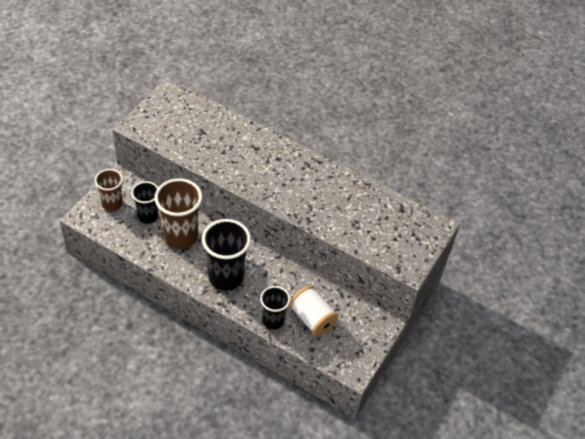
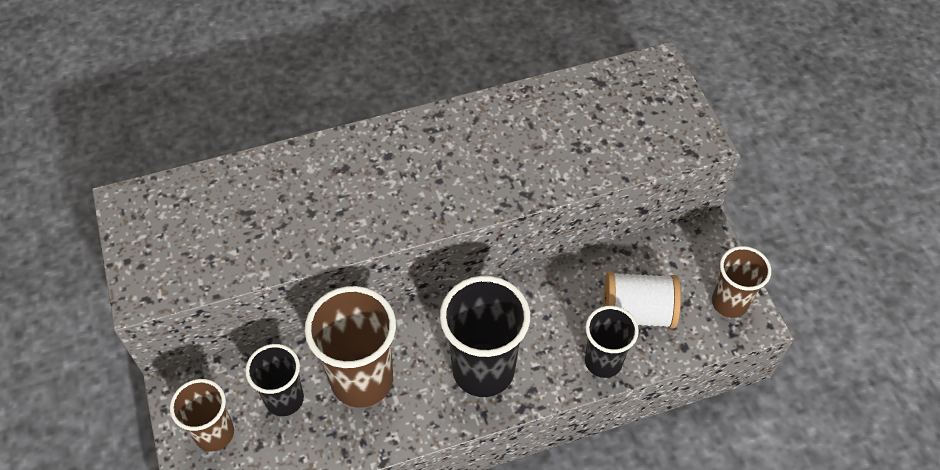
camera: 45 degrees left, 5 degrees up
none -> brown cup [712,246,771,318]

